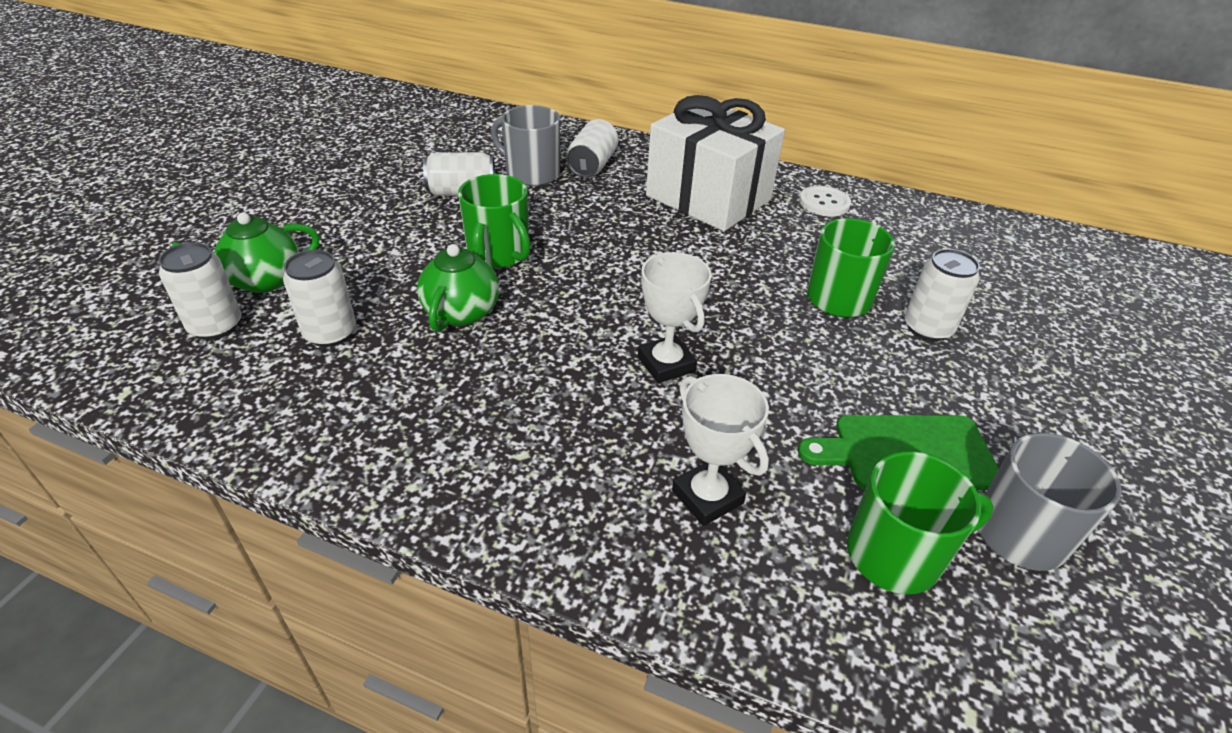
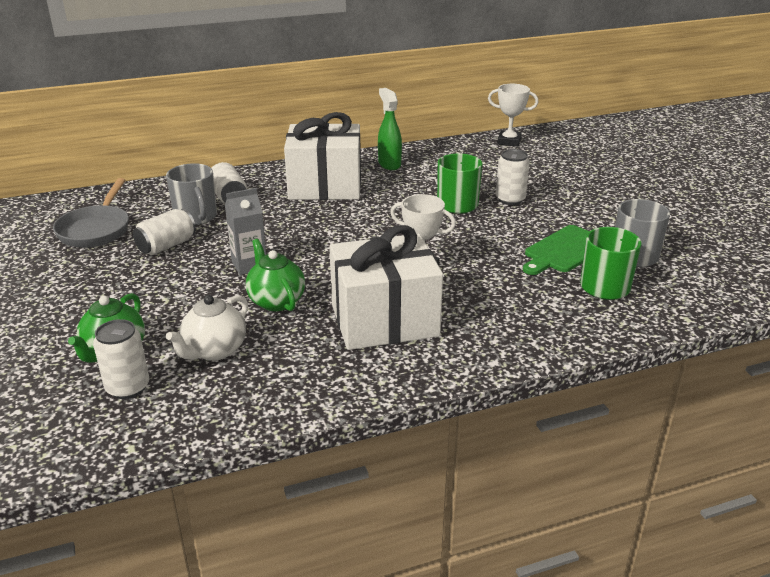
camera: 40 degrees left, 10 degrees down
white can [283,250,356,347] -> white teapot [166,295,248,361]
green mug [458,174,531,268] -> grey carton [225,188,266,275]
grey mug [491,105,560,186] -> grey mug turned 105 degrees counterclockwise [166,163,217,225]
white trophy [672,374,769,526] -> white trophy moved to [488,84,539,147]
white button [799,186,851,217] -> green spray bottle [378,88,402,170]
none -> grey pan [53,178,129,248]
none -> white gift [329,225,443,350]

